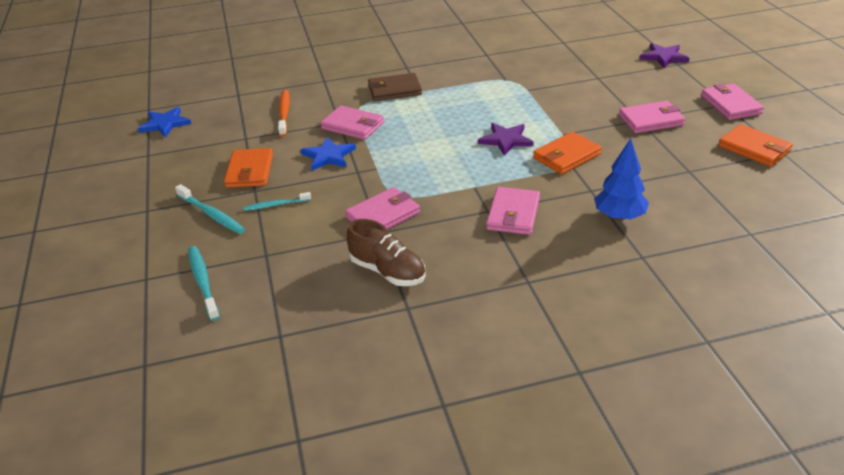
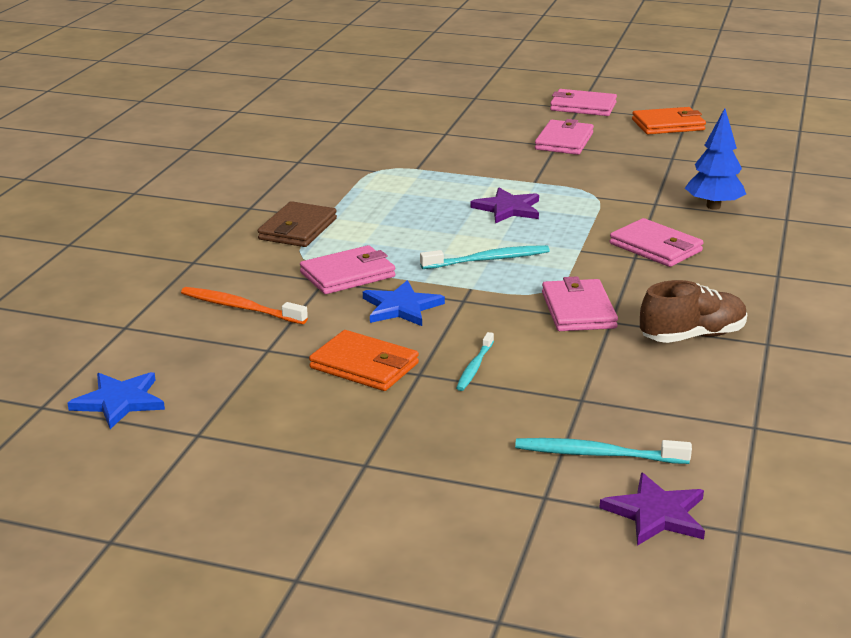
camera: 60 degrees left, 10 degrees down
turquoise toothbrush [175,184,245,234] -> turquoise toothbrush moved to [420,245,550,269]
orange wallet [533,132,602,174] -> none
purple star [640,43,690,68] -> purple star moved to [599,472,705,546]

